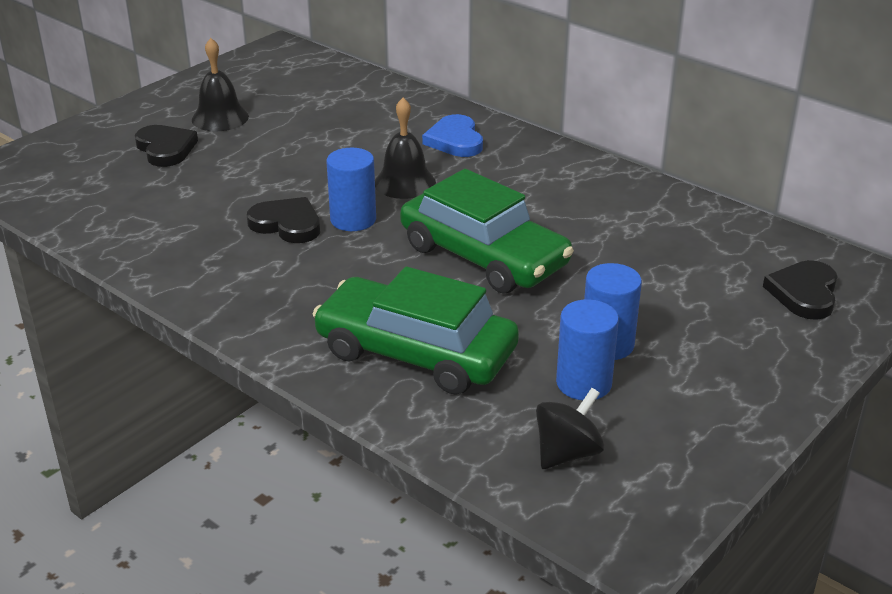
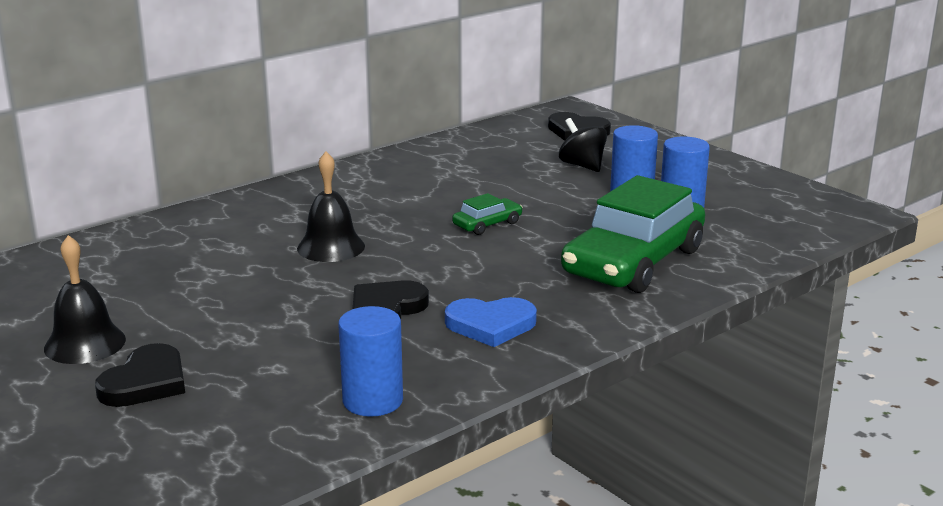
camera: 80 degrees left, 10 degrees down
black heart [135,125,198,167] -> black heart turned 135 degrees clockwise [95,343,185,407]
blue cylinder [326,148,376,231] -> blue cylinder moved to [338,306,403,417]
green car [400,169,574,293] -> green car [452,193,523,235], size x0.42
blue heart [422,114,483,157] -> blue heart moved to [445,297,537,347]
black spinning top [536,388,604,469] -> black spinning top moved to [559,118,607,172]

